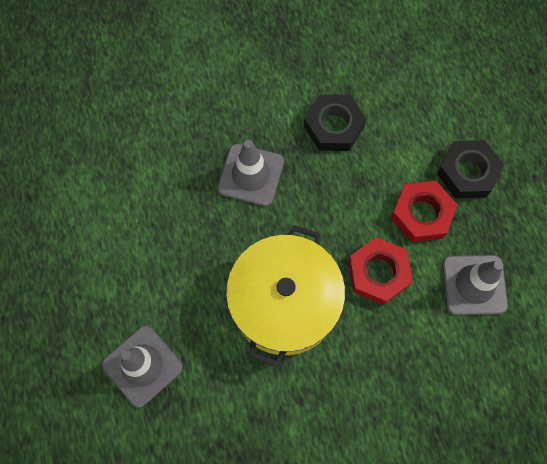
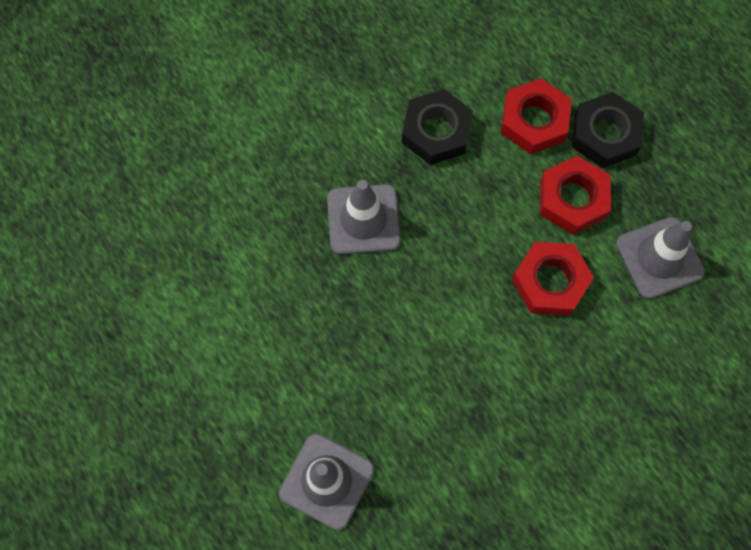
camera: 20 degrees left, 0 degrees up
yellow pot [226,225,345,366] -> none
none -> red nut [501,78,572,154]

